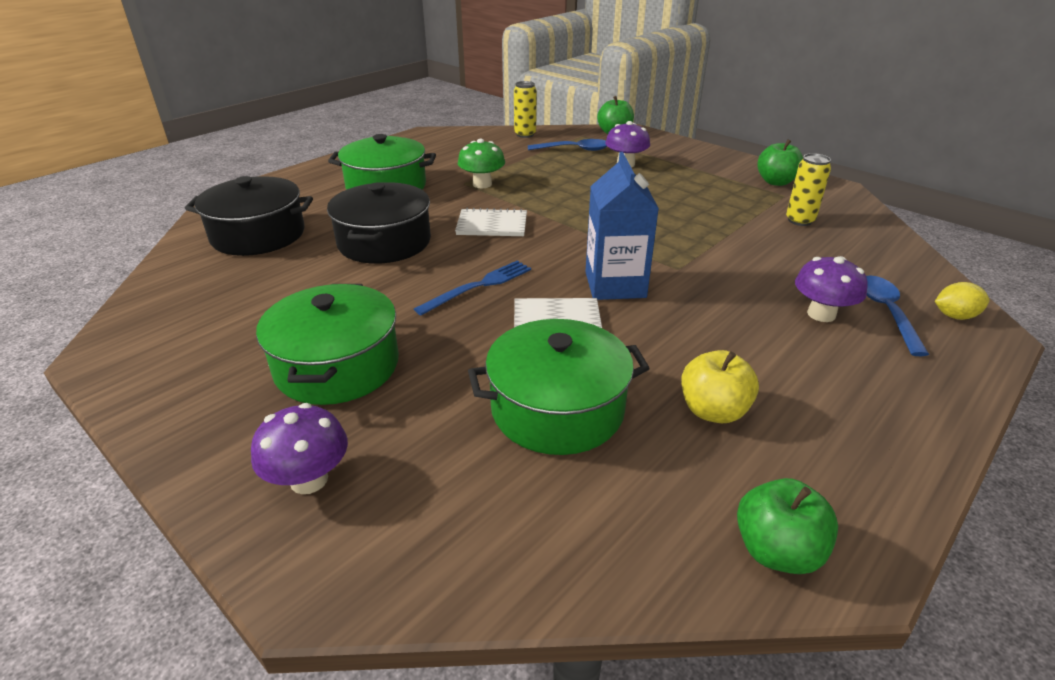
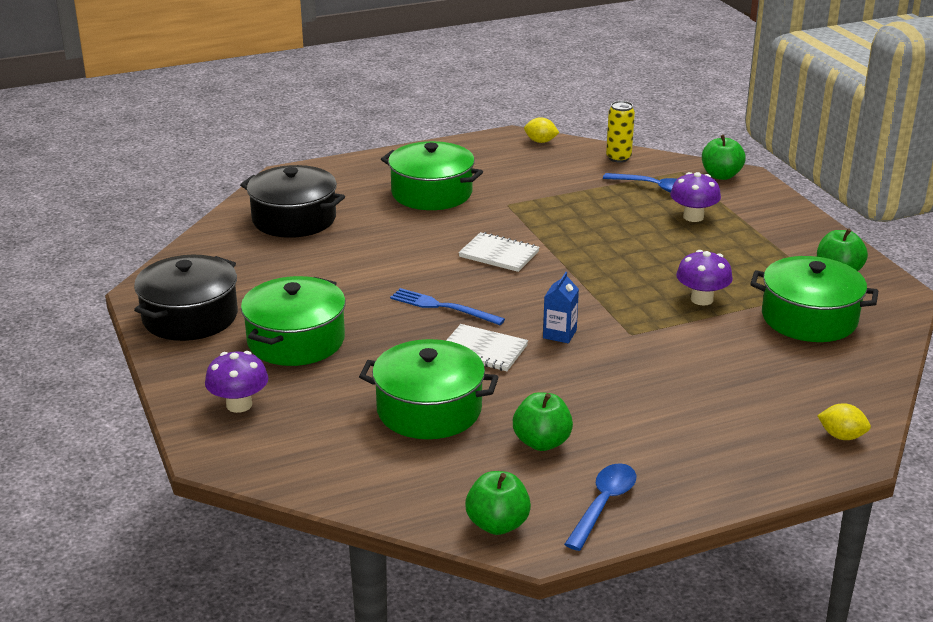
camera: 25 degrees right, 5 degrees down
black pot [327,182,431,264] -> black pot moved to [134,255,238,341]
blue fork [414,261,531,315] -> blue fork turned 135 degrees counterclockwise [390,288,505,325]
green mushroom [458,139,505,188] -> none
blue carton [585,152,659,300] -> blue carton [543,272,579,343], size x0.54
yellow apple [681,350,759,423] -> green apple [513,392,573,451]
yellow can [786,153,831,226] -> green pot [750,256,878,342]
purple mushroom [795,256,868,322] -> purple mushroom moved to [676,250,733,306]
blue spoon [866,275,929,356] -> blue spoon moved to [564,463,636,551]
none -> yellow lemon [524,117,559,143]

